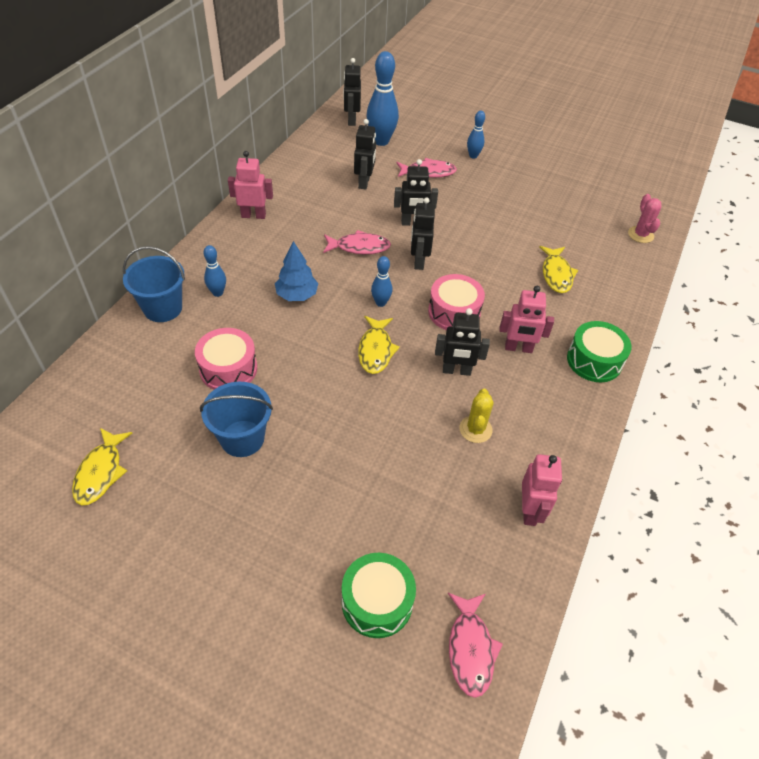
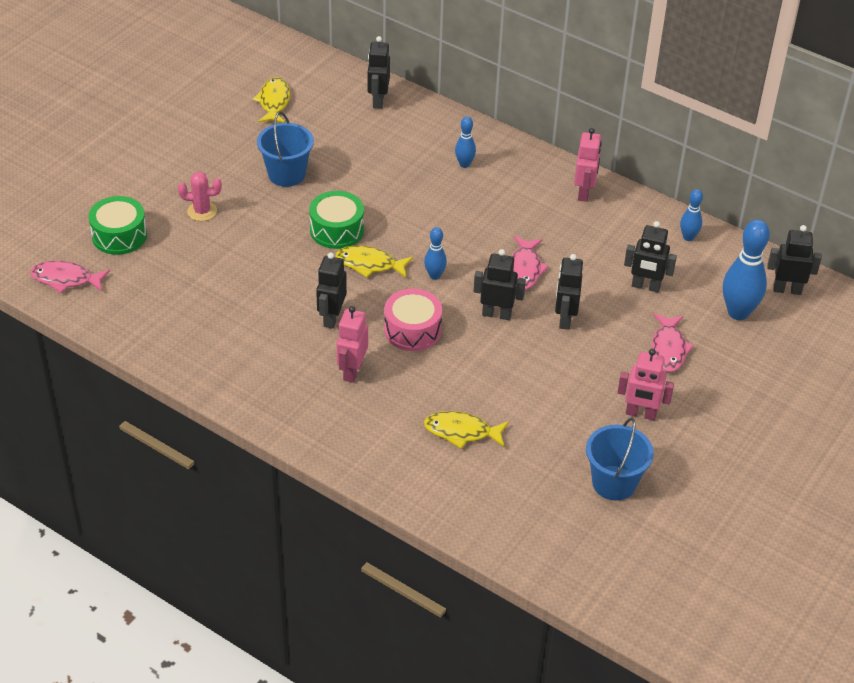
camera: 100 degrees right, 5 degrees down
yellow fish [72,428,132,505] -> yellow fish turned 75 degrees clockwise [253,77,290,123]
blue bucket [123,246,185,322] -> blue bucket moved to [586,418,654,501]
pink drum [195,328,257,390] -> none
blue tree [275,241,318,301] -> none
yellow cactus [459,389,493,443] -> none
blue bowling pin [467,111,485,159] -> blue bowling pin moved to [680,189,703,241]
pink robot [522,454,562,526] -> pink robot moved to [617,349,674,420]
green drum [567,321,631,382] -> green drum moved to [309,191,364,249]
pink cactus [628,194,661,243] -> pink cactus moved to [178,172,222,221]
none -> black robot [367,36,390,109]

